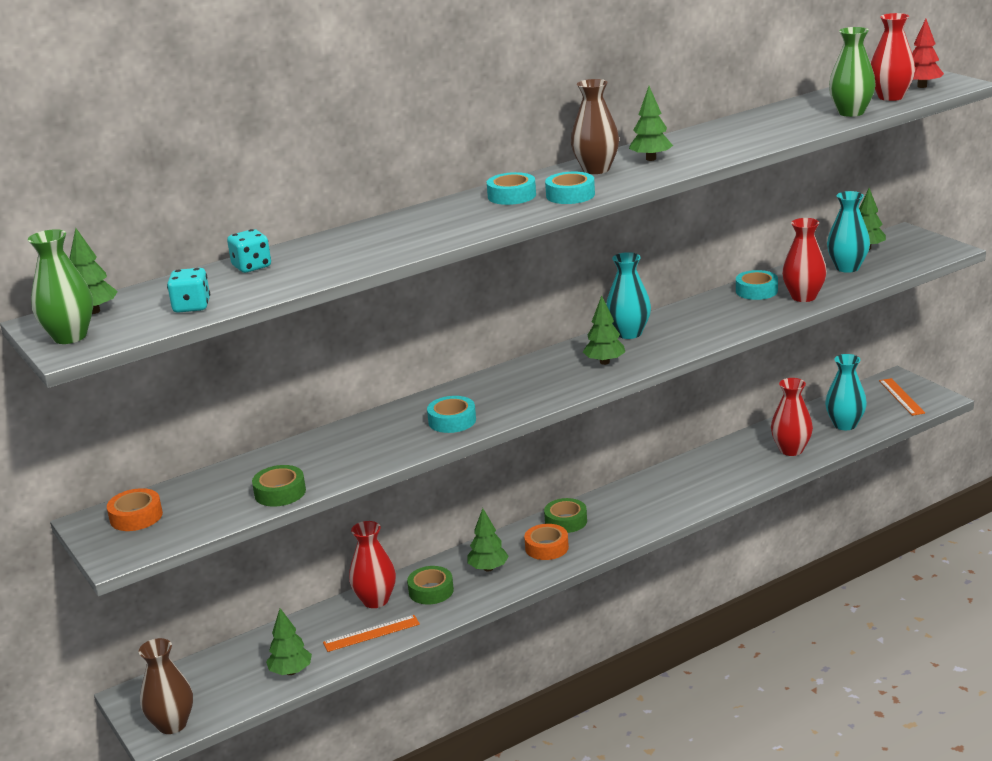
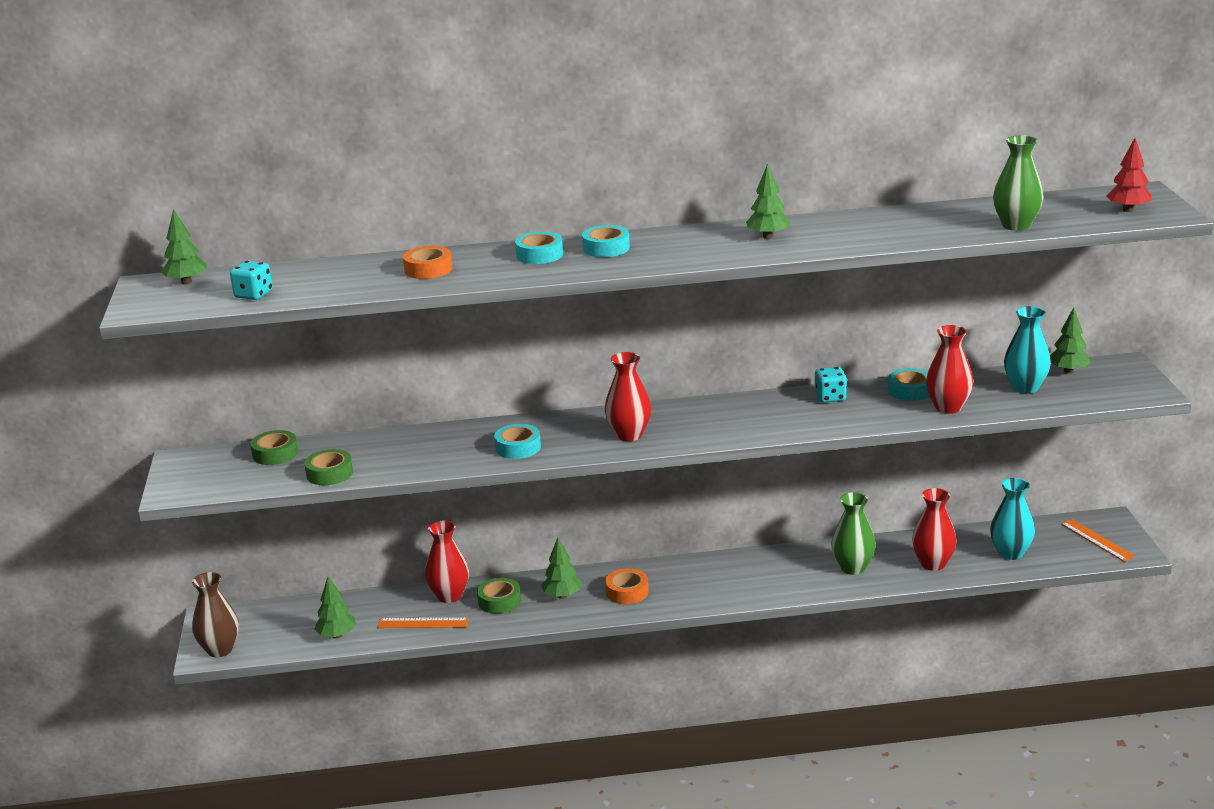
camera: 25 degrees right, 0 degrees up
green vase [28,229,93,344] -> green vase moved to [831,492,876,575]
orange tape [107,488,163,531] -> orange tape moved to [403,246,452,279]
turquoise dice [227,229,271,273] -> turquoise dice moved to [815,367,847,403]
green tape [544,498,587,533] -> green tape moved to [250,430,298,465]
turquoise tape [545,172,595,204] -> turquoise tape moved to [515,232,563,264]
brown vase [571,79,619,174] -> none
green tree [583,295,625,365] -> none
turquoise vase [606,252,651,339] -> none
red vase [871,13,915,101] -> red vase moved to [605,352,651,441]
orange ruler [879,378,925,416] -> orange ruler turned 45 degrees counterclockwise [1061,519,1135,561]

